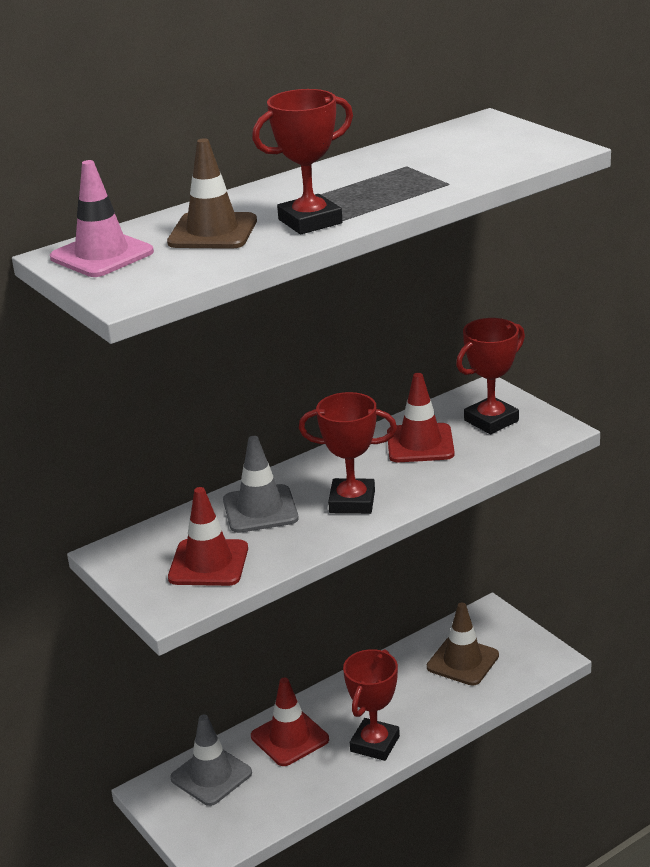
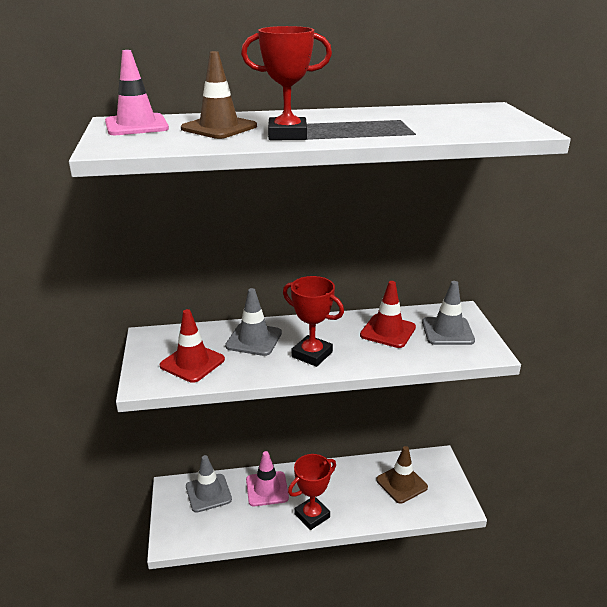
camera: 25 degrees right, 0 degrees up
red traffic cone [251,678,329,766] -> pink traffic cone [246,451,289,506]
red trophy [456,318,525,434] -> grey traffic cone [422,281,475,345]

